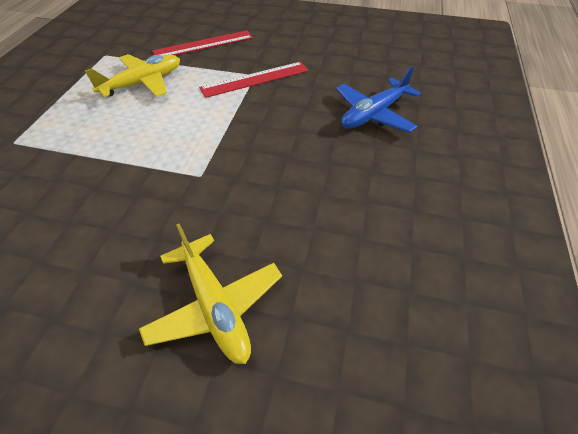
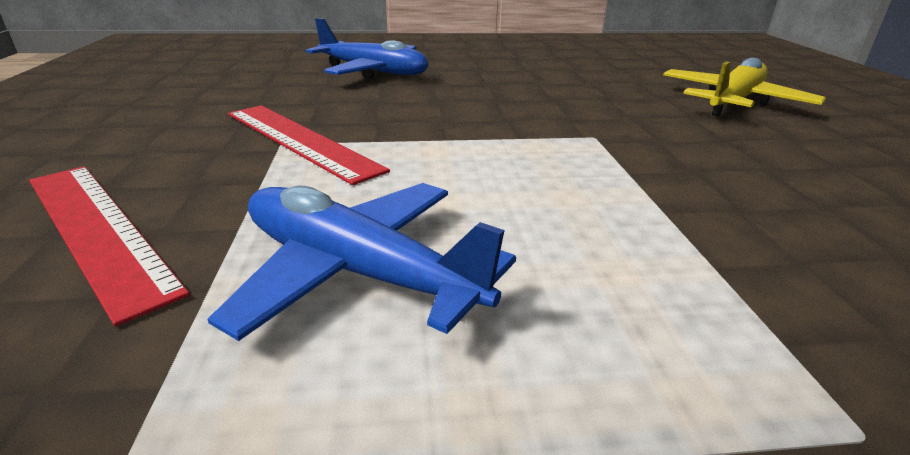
camera: 110 degrees left, 20 degrees down
yellow plane [85,54,180,97] -> blue plane [208,183,516,341]

